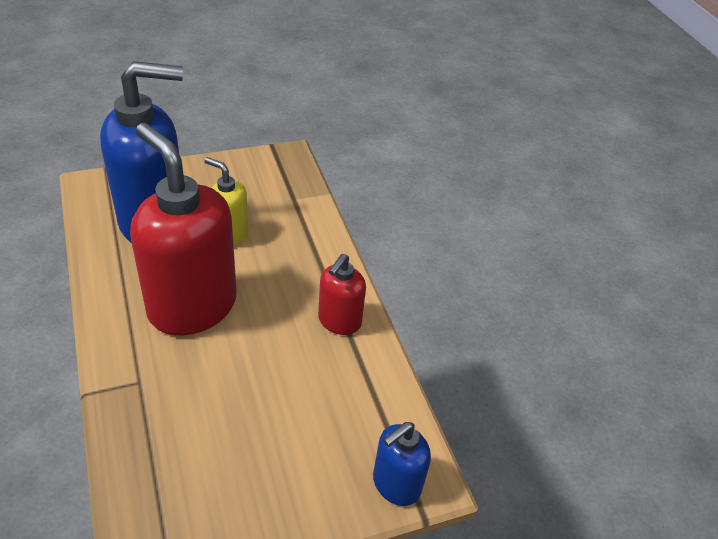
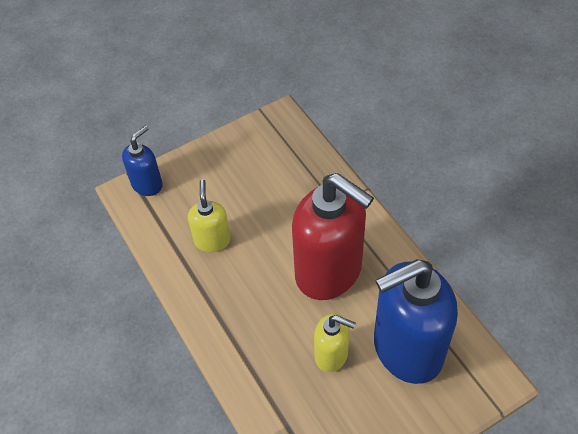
camera: 175 degrees right, 10 degrees up
red soap dispenser [318,254,366,335] -> none
none -> yellow soap dispenser [188,179,231,252]

